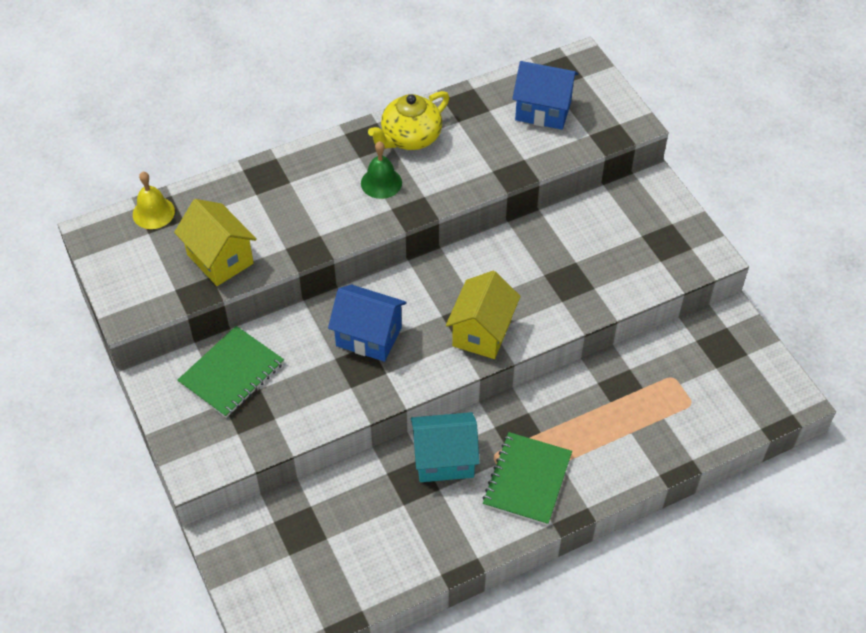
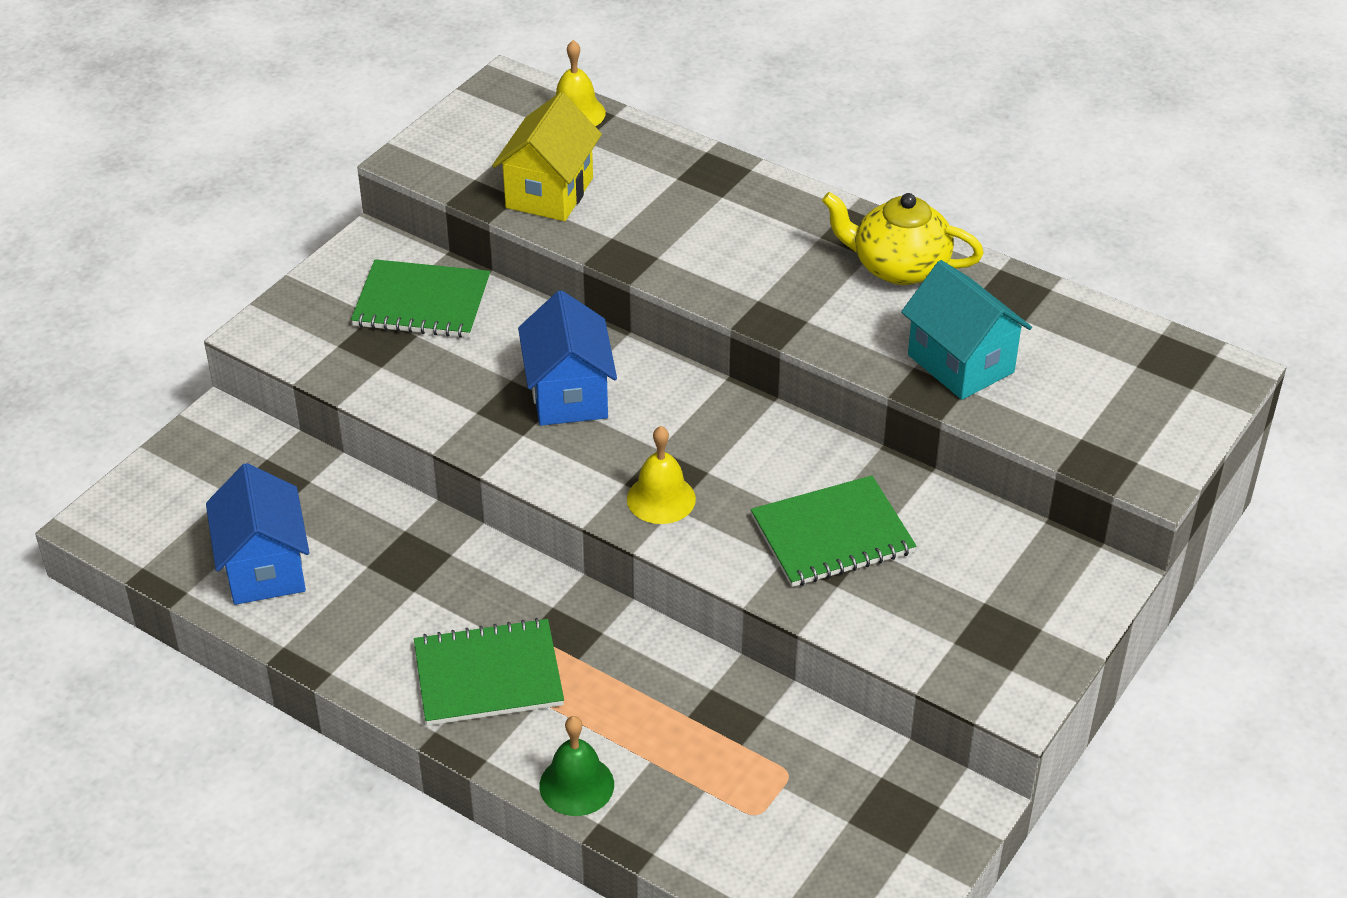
camera: 60 degrees right, 10 degrees down
green bell [361,141,402,199] -> green bell moved to [539,716,614,816]
turquoise house [411,412,480,482] -> turquoise house moved to [901,260,1032,400]
yellow house [446,271,521,359] -> yellow bell [627,426,696,524]
blue house [512,61,578,130] -> blue house moved to [206,463,309,605]
none -> green notebook [751,475,916,587]

